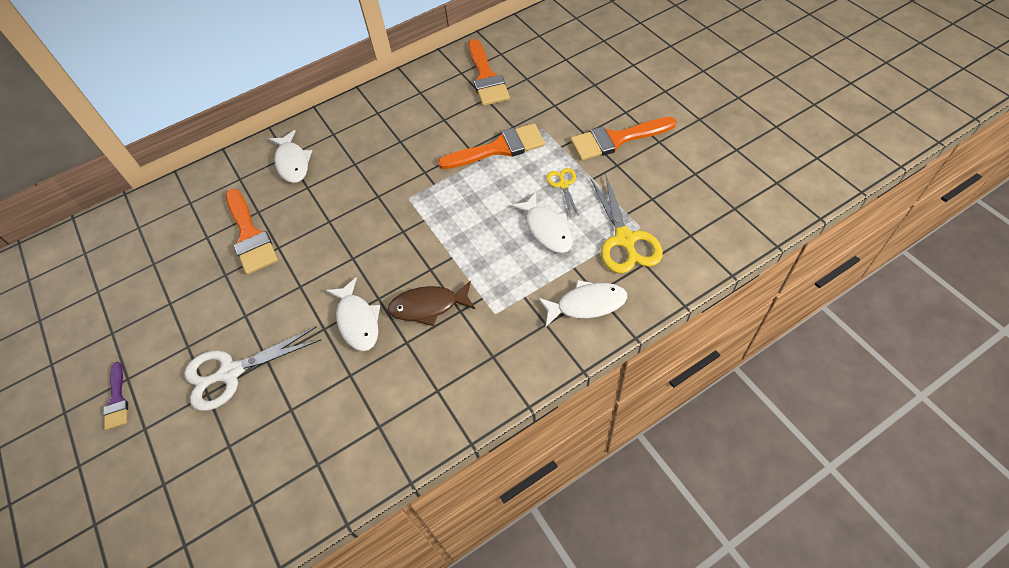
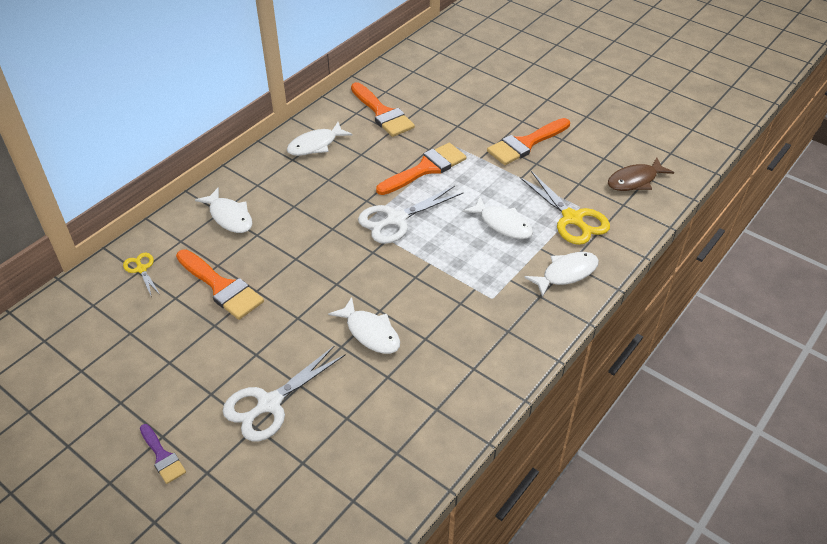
camera: 25 degrees left, 10 degrees down
brown fish [388,281,476,326] -> brown fish moved to [608,157,674,191]
yellow scissors [546,168,579,217] -> yellow scissors moved to [123,253,160,298]
none -> white fish [287,122,352,156]
none -> white scissors [358,186,463,244]

